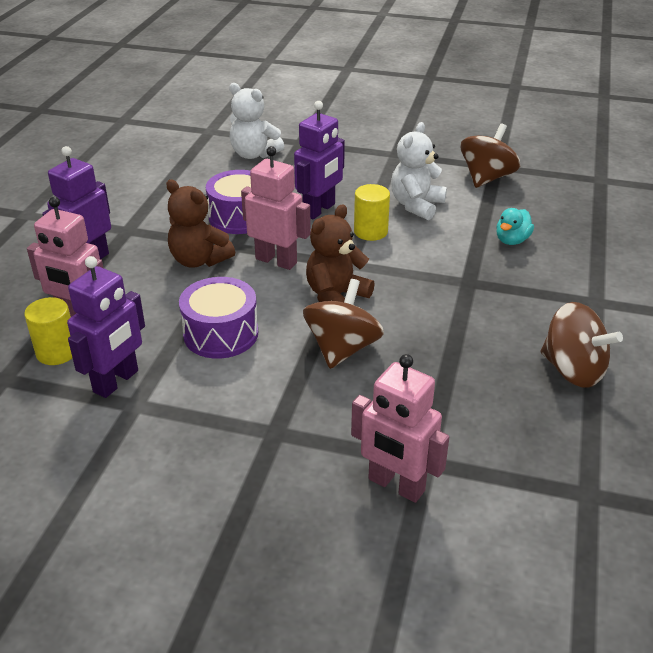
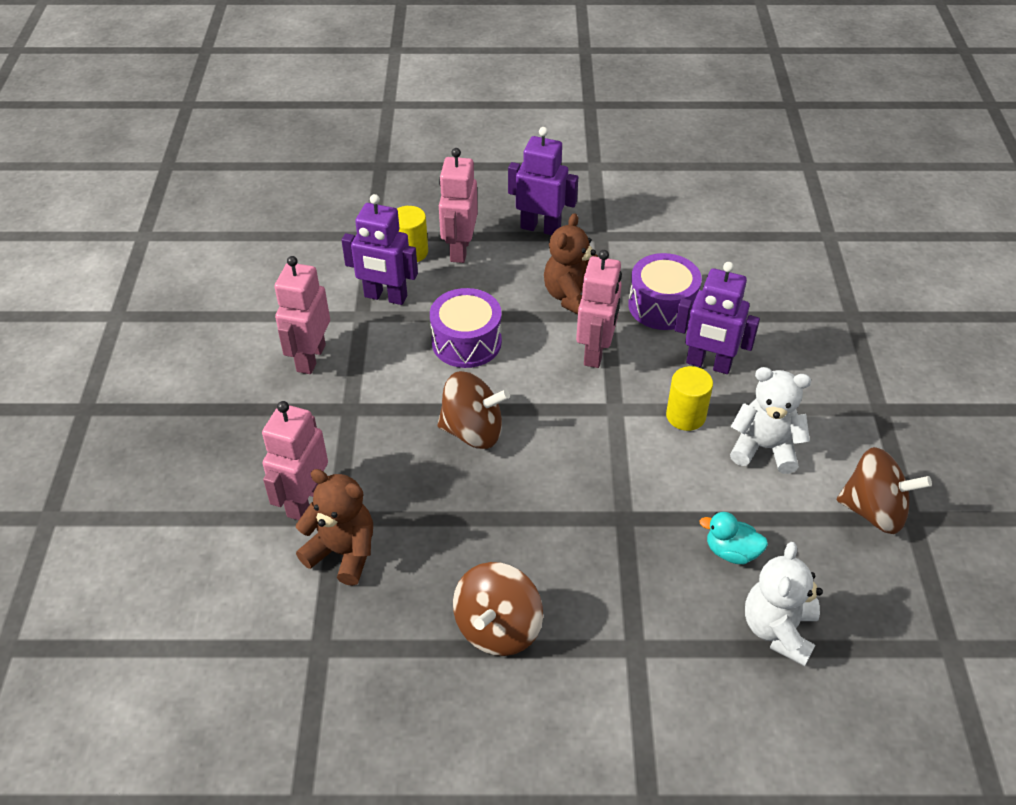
camera: 75 degrees right, 10 degrees up
white teddy bear [229,83,284,159] -> white teddy bear moved to [745,542,823,666]
brown teddy bear [306,204,375,302] -> brown teddy bear moved to [296,469,373,586]
none -> pink robot [274,256,330,374]

